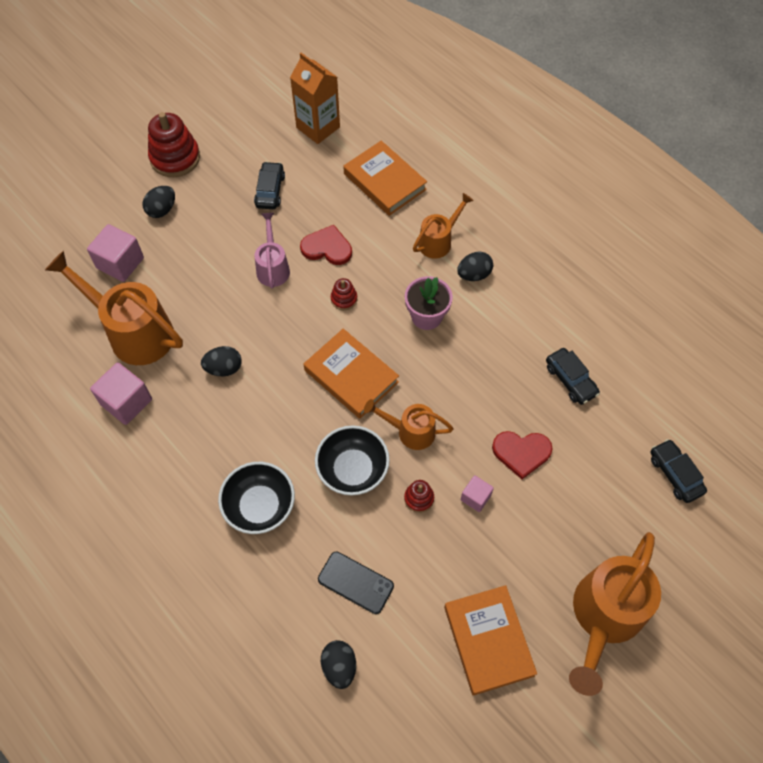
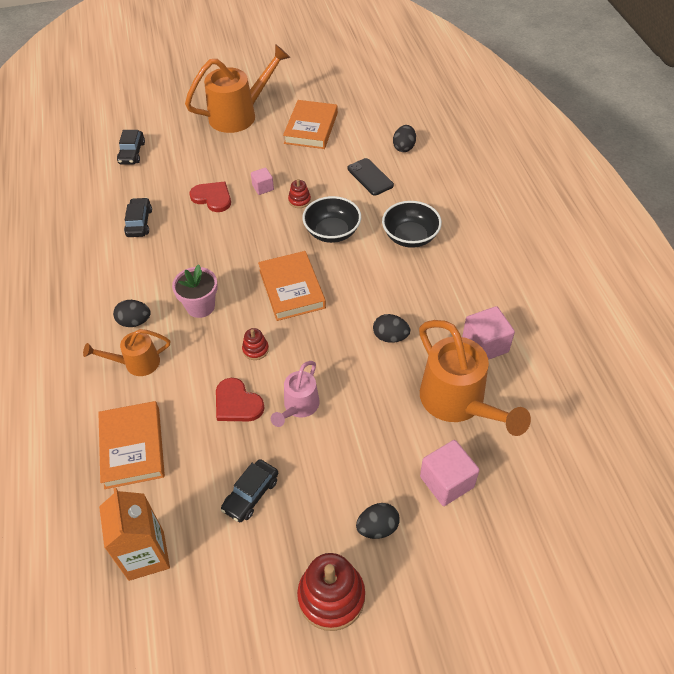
camera: 150 degrees left, 10 degrees down
orange watering can [364,399,454,450] -> none

